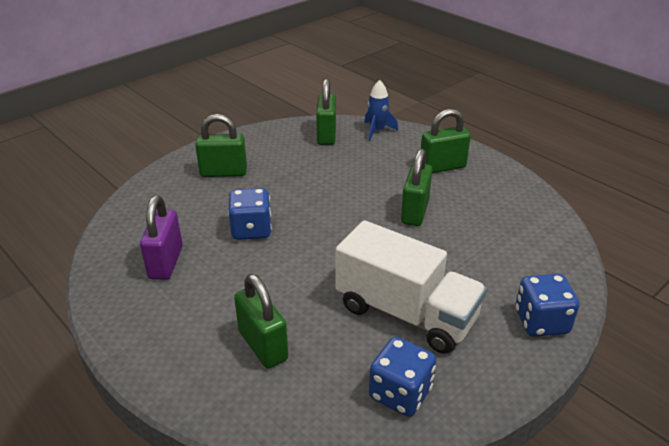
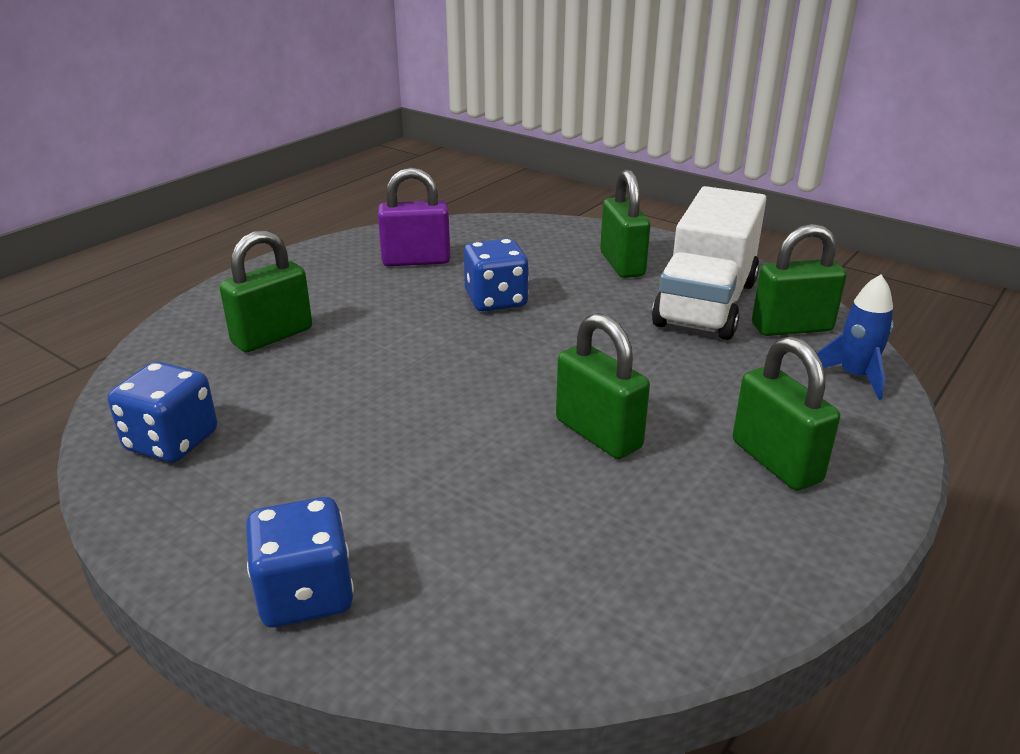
camera: 80 degrees right, 5 degrees down
white truck [336,220,487,354] -> white truck moved to [652,186,766,340]
green padlock [401,149,432,226] -> green padlock turned 45 degrees clockwise [556,313,650,459]

